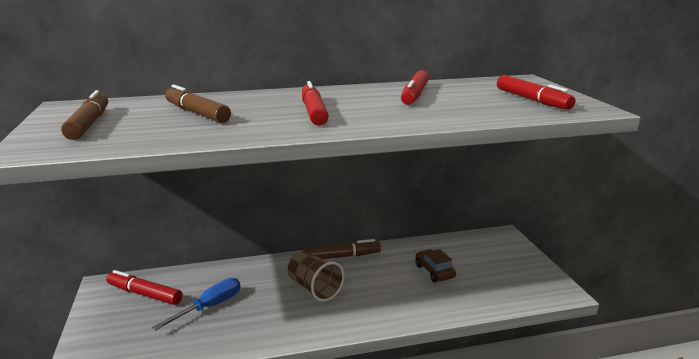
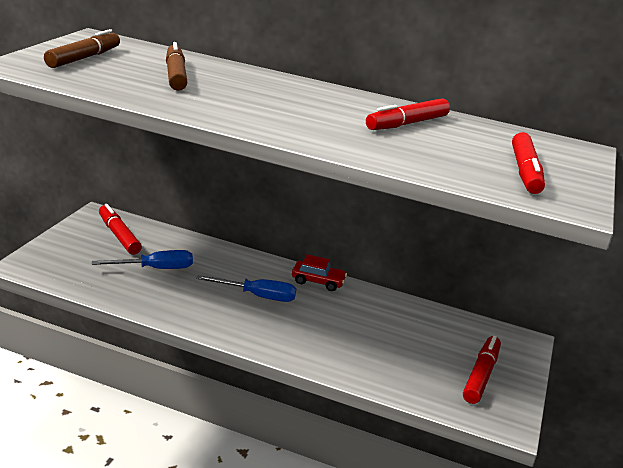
camera: 30 degrees right, 5 degrees up
brown cup [288,251,344,302] -> blue screwdriver [196,275,296,302]
red marker [302,81,329,126] -> red marker moved to [463,336,501,404]
brown marker [303,239,381,259] -> red car [292,254,347,291]
brown car [415,249,456,282] -> none

